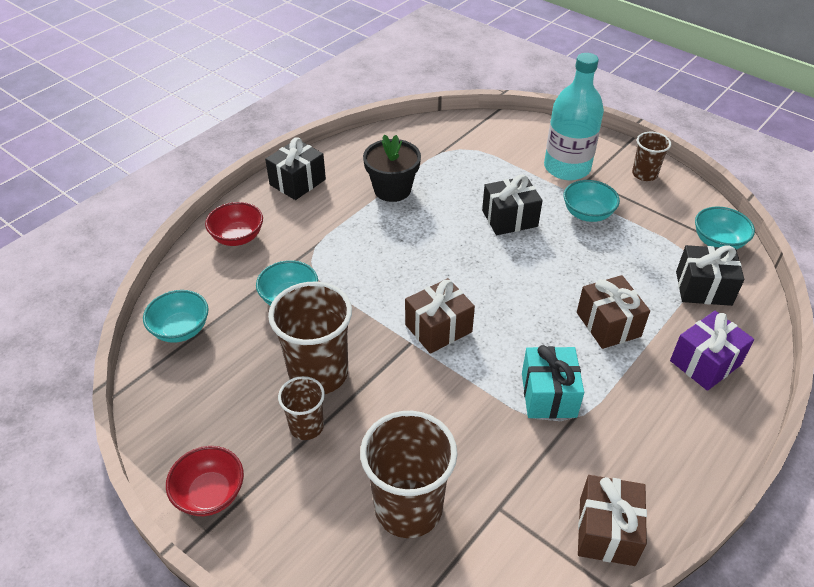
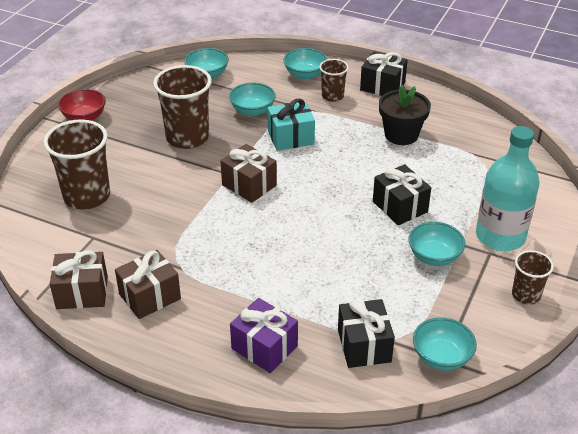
camera: 75 degrees right, 5 degrees down
red bowl [205,202,263,246] -> turquoise bowl [283,48,327,80]
brown cup [278,376,325,440] -> brown cup moved to [319,59,349,102]
turquoise gift [522,345,584,419] -> turquoise gift moved to [267,99,315,151]
brown gift [577,275,650,349] -> brown gift moved to [115,250,181,319]

